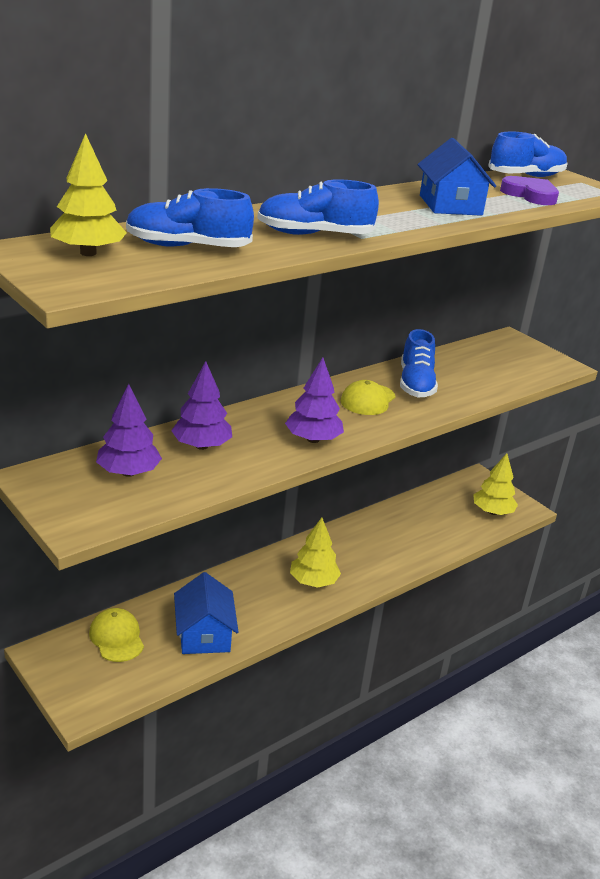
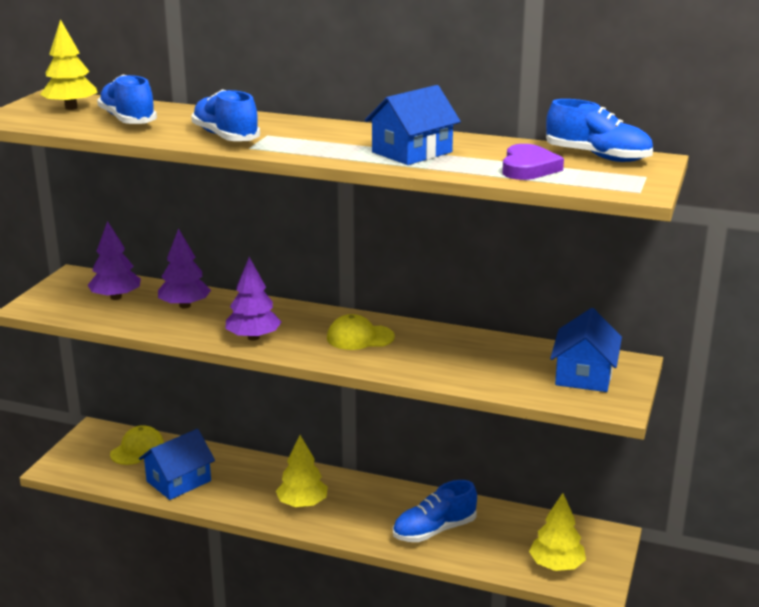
camera: 60 degrees right, 5 degrees down
blue shoe [400,329,438,397] -> blue shoe moved to [393,480,477,542]
none -> blue house [550,308,622,392]

